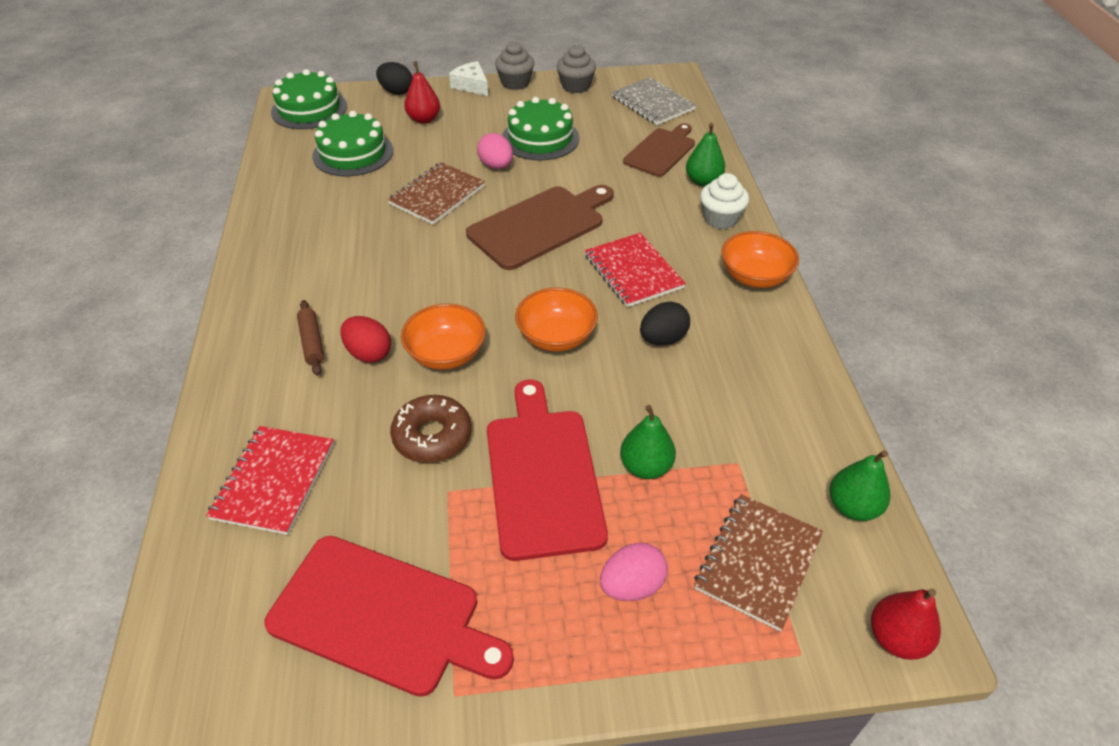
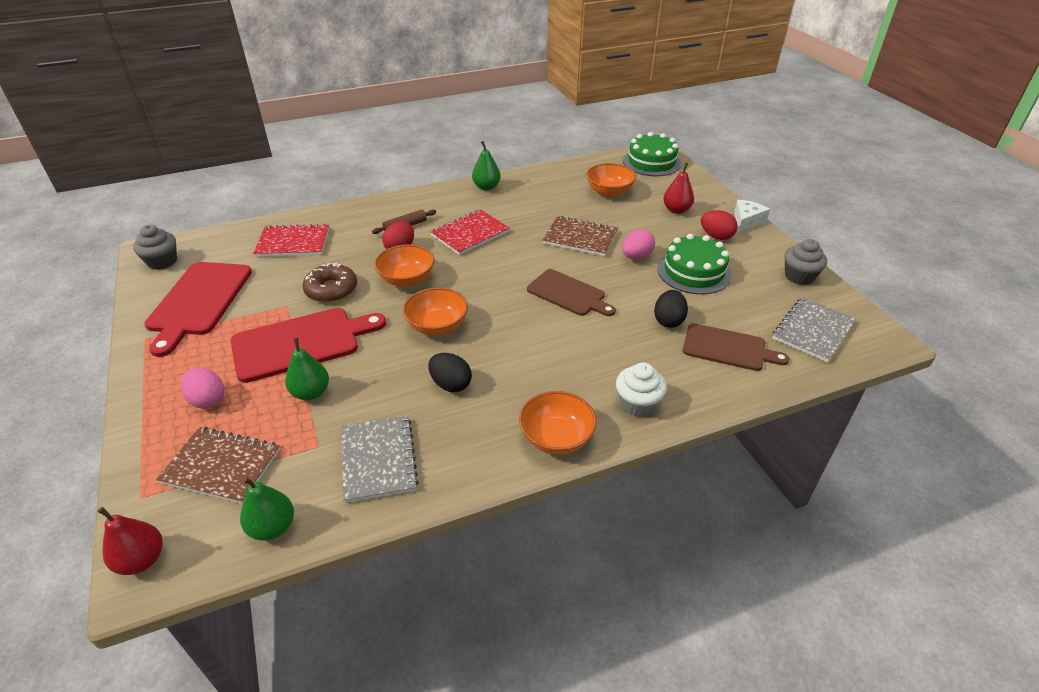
camera: 75 degrees right, 5 degrees down
green cake [312,111,393,177] -> orange bowl [586,163,636,197]
black egg [376,62,412,95] -> black egg moved to [654,290,688,328]
brown cutting board [466,185,614,270] -> brown cutting board [527,269,616,316], size x0.67
grey cupcake [495,42,534,90] -> grey cupcake moved to [133,225,177,270]
red notebook [585,233,686,307] -> red notebook moved to [430,209,510,255]
green pear [686,123,725,186] -> green pear moved to [472,141,501,190]
none -> grey notebook [341,415,419,503]
none -> red egg [701,210,738,240]

